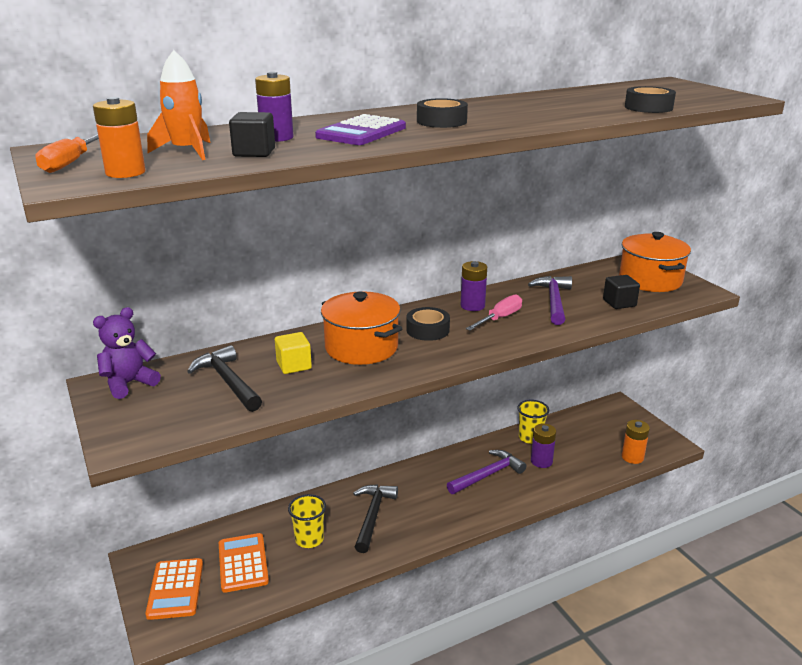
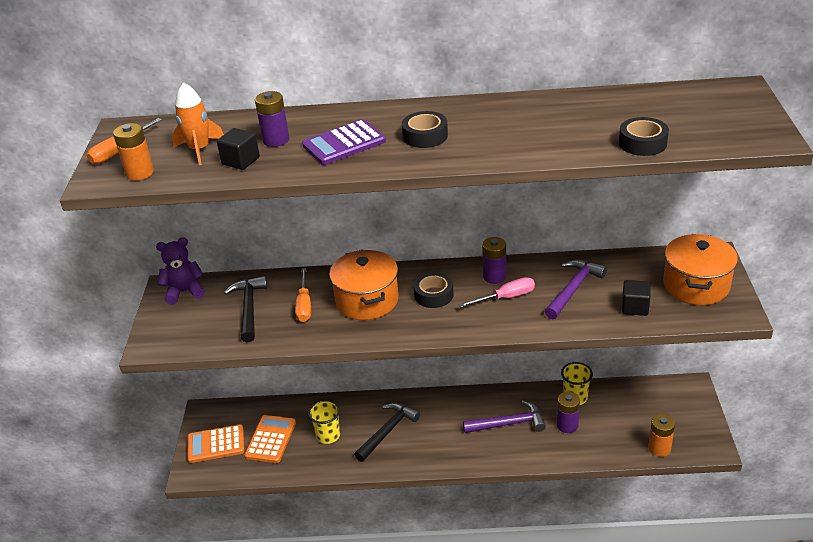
camera: 30 degrees right, 10 degrees up
orange calculator [145,558,203,620] -> orange calculator turned 60 degrees clockwise [187,424,245,463]
yellow cube [275,332,312,374] -> orange screwdriver [295,268,311,322]

